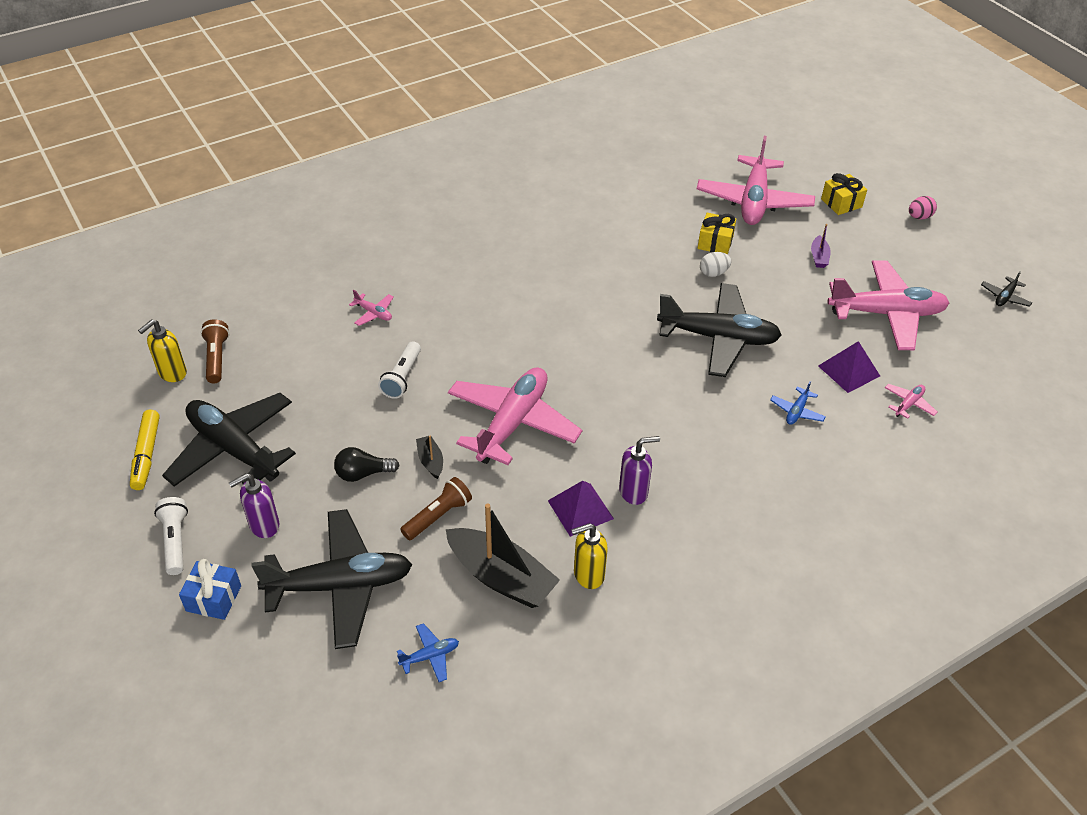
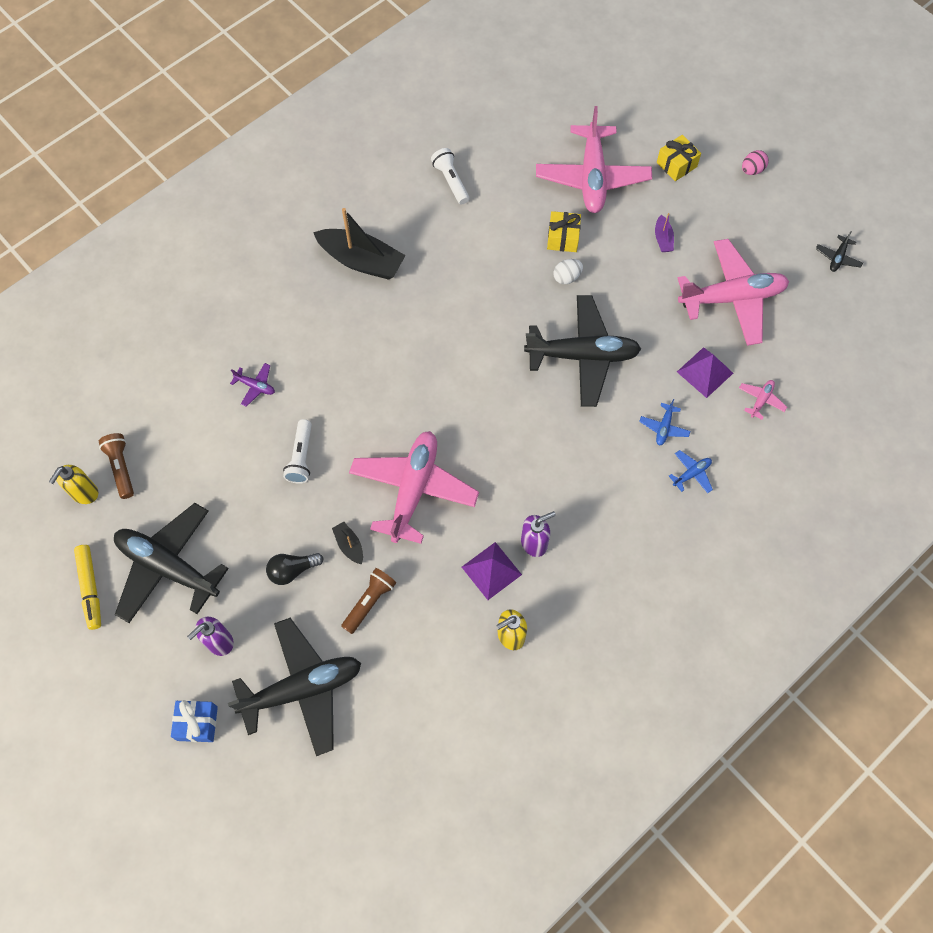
camera: 10 degrees left, 20 degrees up
white flashlight [154,497,188,575] -> white flashlight moved to [431,148,470,204]
pink plane [349,290,394,326] -> purple plane [230,363,275,407]
blue plane [397,623,459,682] -> blue plane moved to [669,450,713,493]
black boat [446,503,560,608] -> black boat moved to [313,208,406,280]

